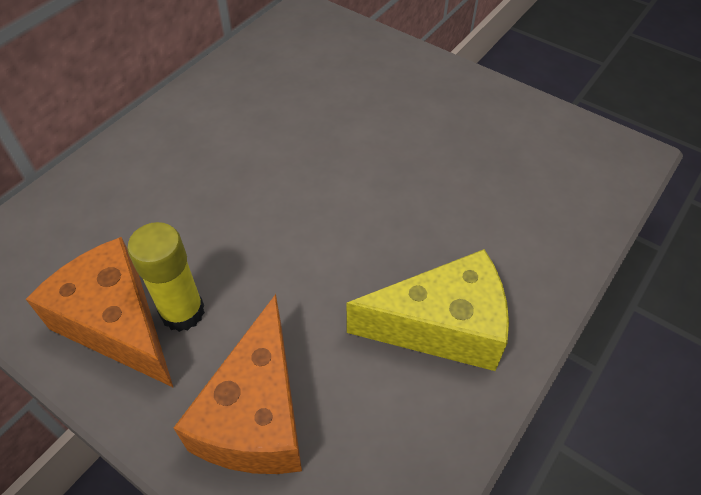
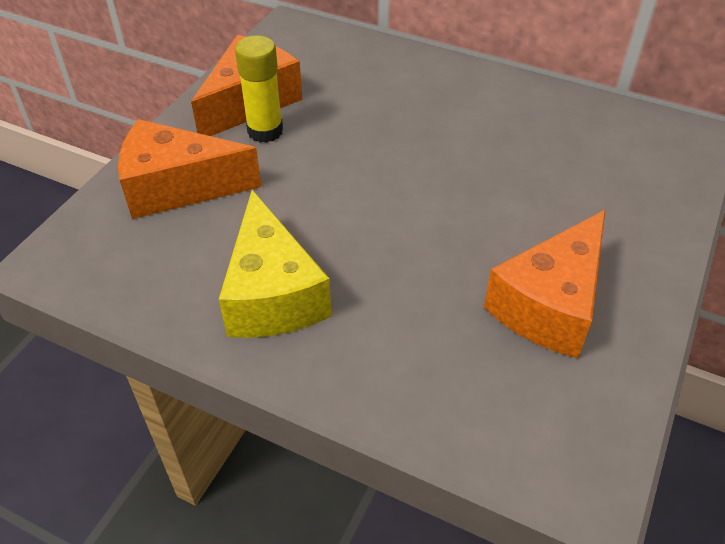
camera: 80 degrees right, 5 degrees down
none -> orange cheese [484,210,605,358]

